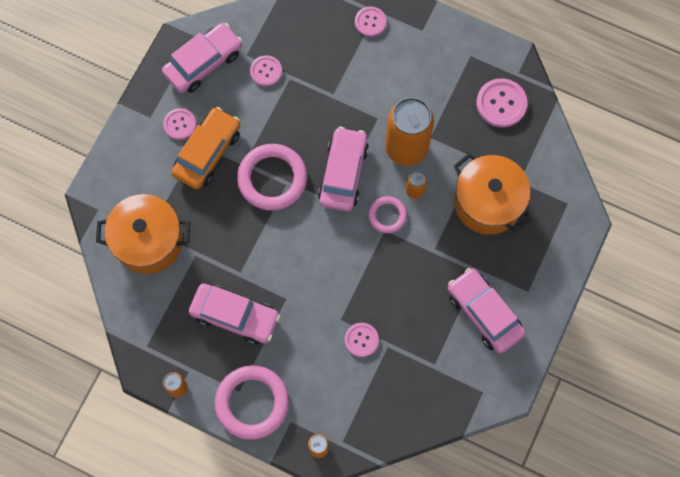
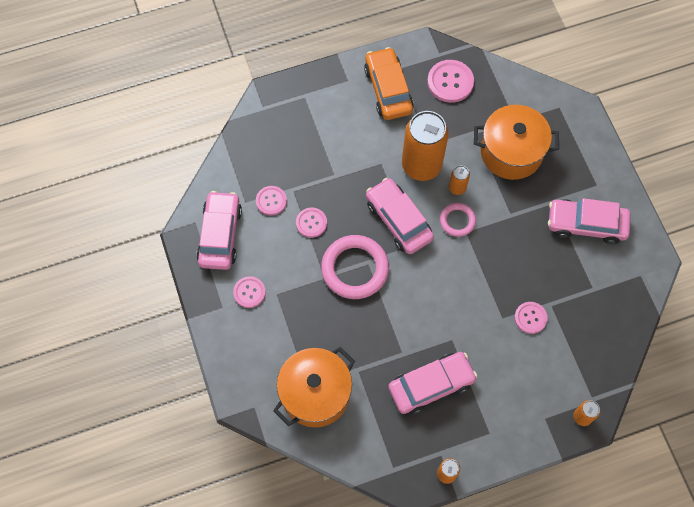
camera: 45 degrees left, 5 degrees down
orange car [171,107,240,190] -> orange car moved to [364,47,414,120]
pink ring [215,365,289,440] -> none
pink button [355,6,386,37] -> pink button moved to [296,208,327,238]

